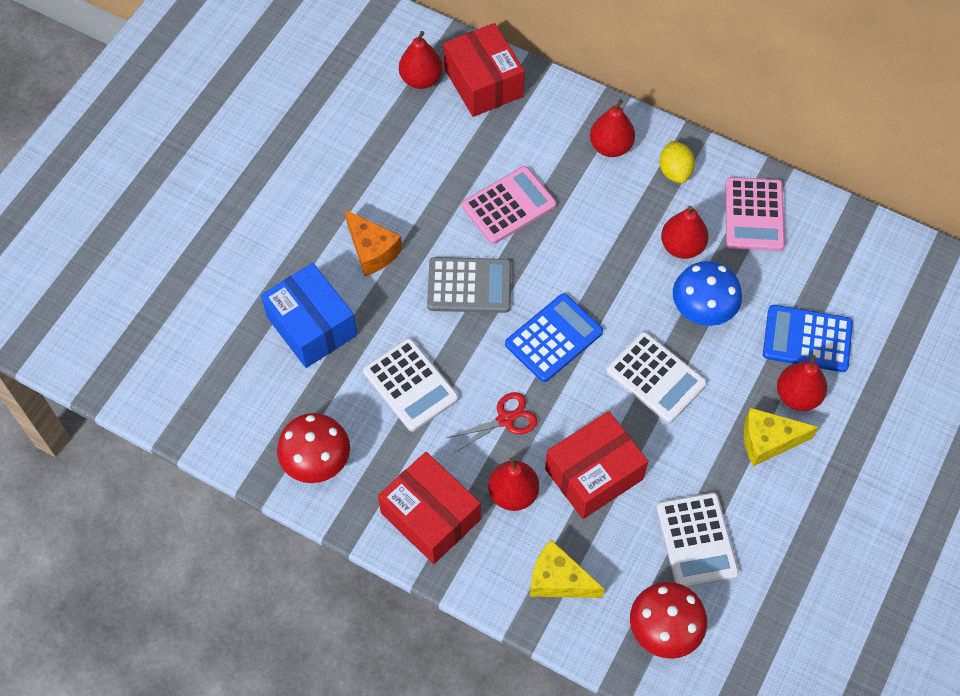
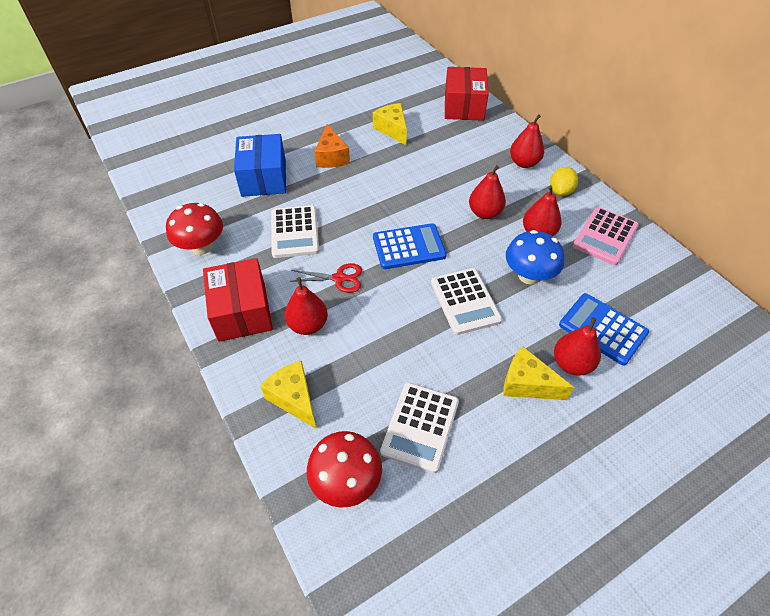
camera: 30 degrees right, 10 degrees down
red pear [399,31,443,89] -> red pear moved to [469,165,506,219]
grey calculator [427,257,511,313] -> none
pink calculator [462,166,557,244] -> none
red box [545,411,648,519] -> none
none -> yellow cheese [373,103,407,145]

